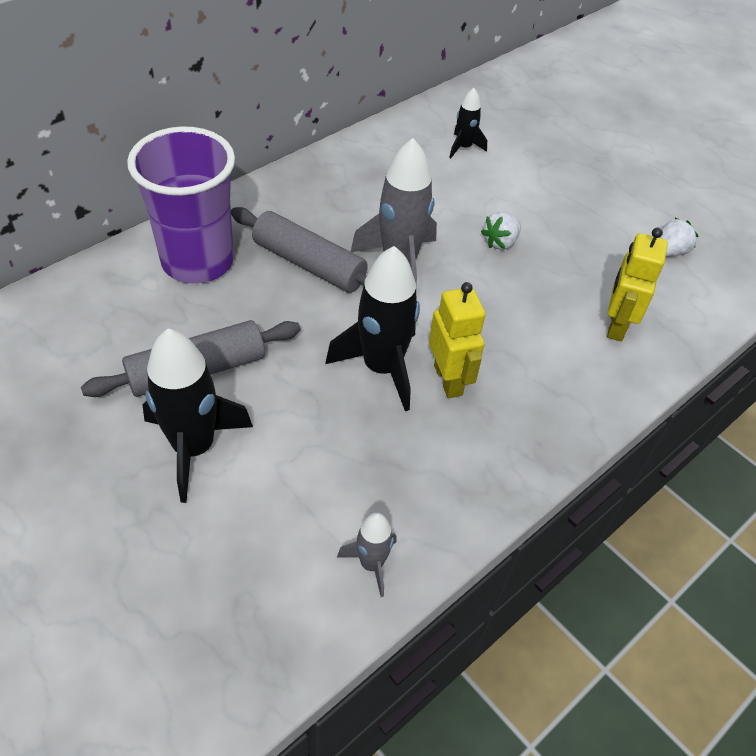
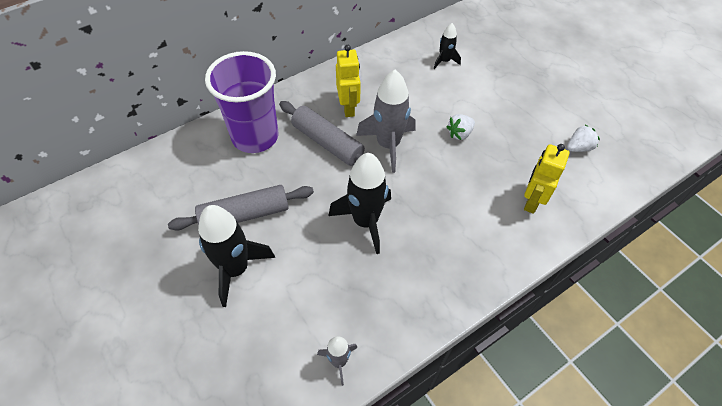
camera: 10 degrees right, 5 degrees up
yellow robot [429,282,485,398] -> yellow robot moved to [336,45,361,117]

